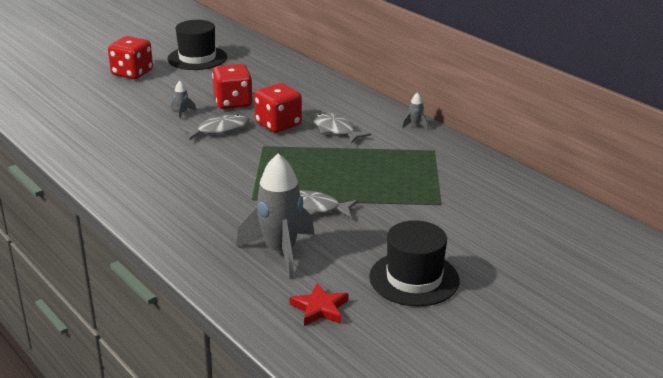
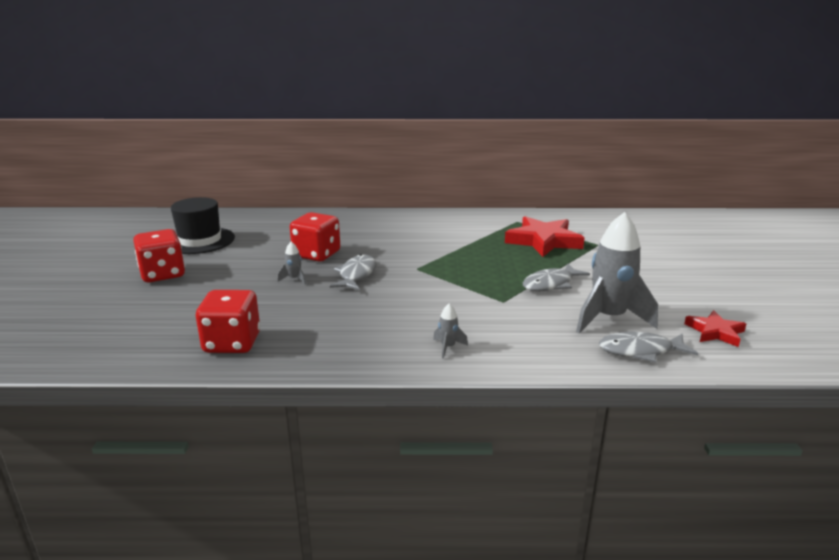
camera: 50 degrees left, 5 degrees down
red dice [254,83,302,133] -> red dice moved to [196,290,260,353]
grey fish [312,112,371,144] -> grey fish moved to [599,332,698,363]
black hat [369,220,460,307] -> none
grey rocket [402,92,429,130] -> grey rocket moved to [433,304,468,359]
none -> red star [505,216,584,257]

